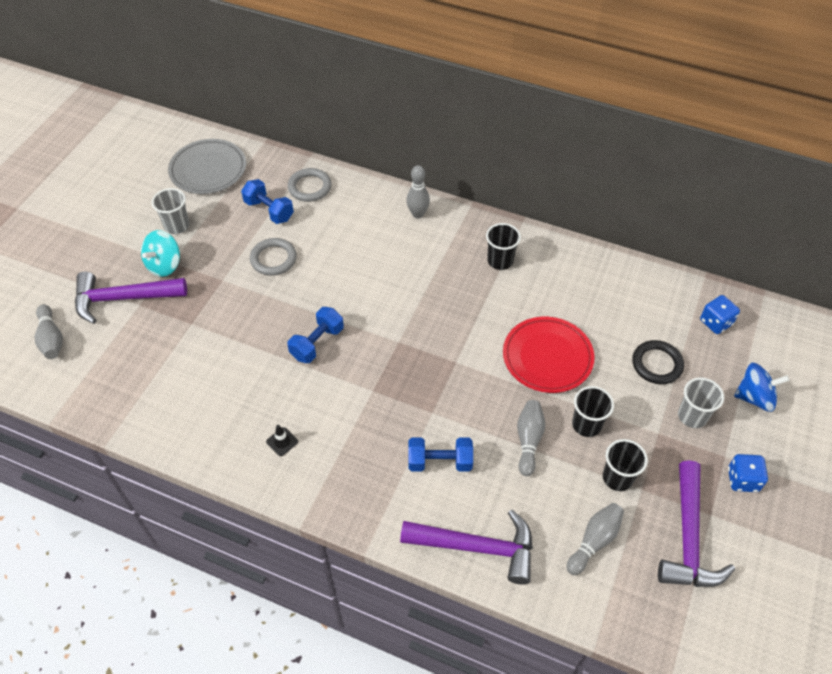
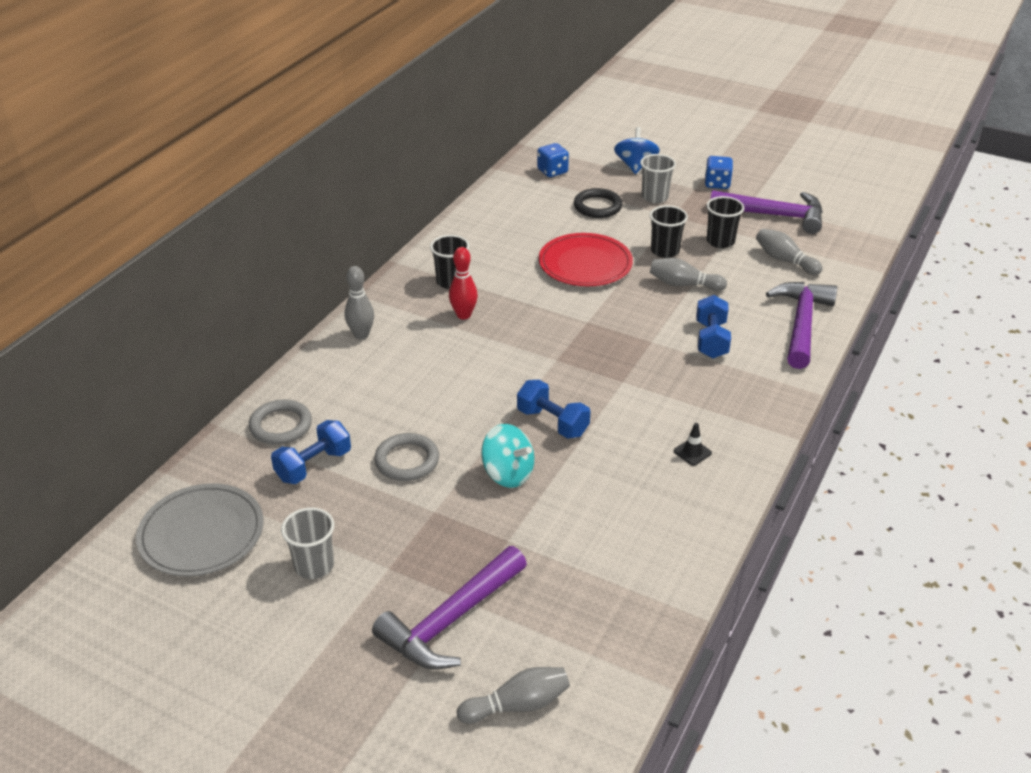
camera: 85 degrees left, 15 degrees down
purple hammer [75,272,187,324] -> purple hammer turned 45 degrees clockwise [372,546,527,670]
turquoise spinning top [141,230,180,277] -> turquoise spinning top moved to [481,424,534,488]
none -> red bowling pin [449,247,478,320]

